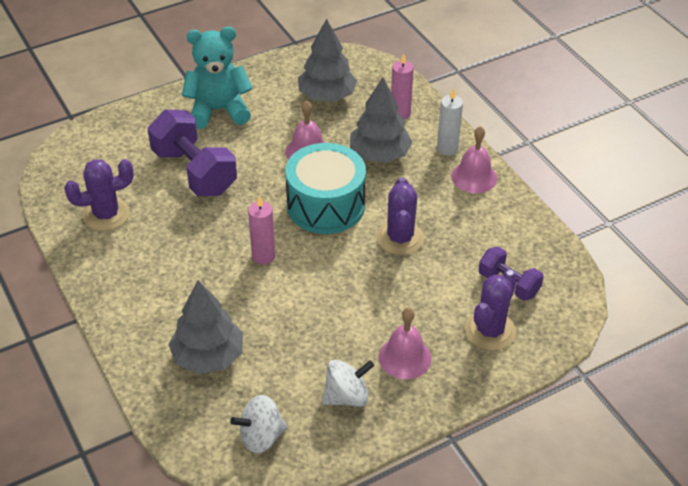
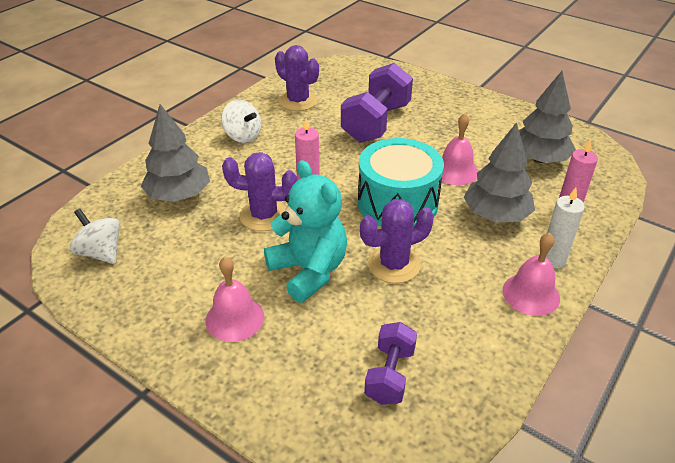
camera: 65 degrees right, 5 degrees down
turquoise teddy bear [182,27,253,129] -> turquoise teddy bear moved to [264,160,347,303]
white spinning top [322,360,374,407] -> white spinning top moved to [222,100,261,143]
purple cactus [465,270,517,351] -> purple cactus moved to [222,152,297,231]

